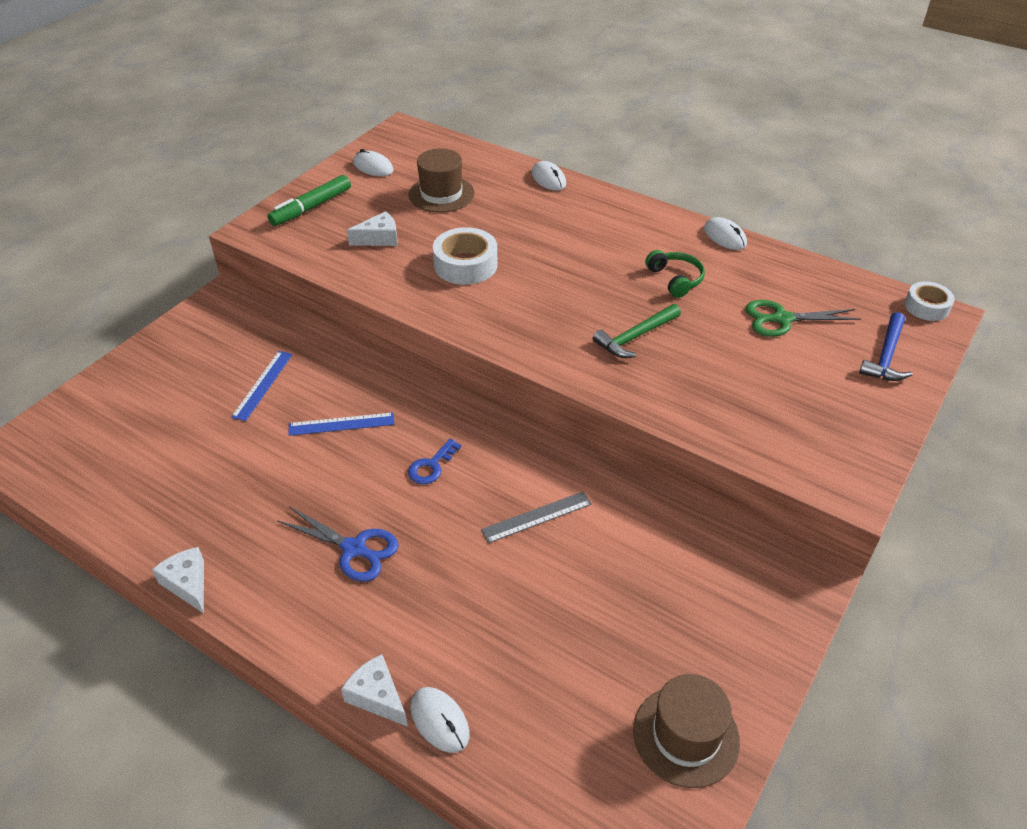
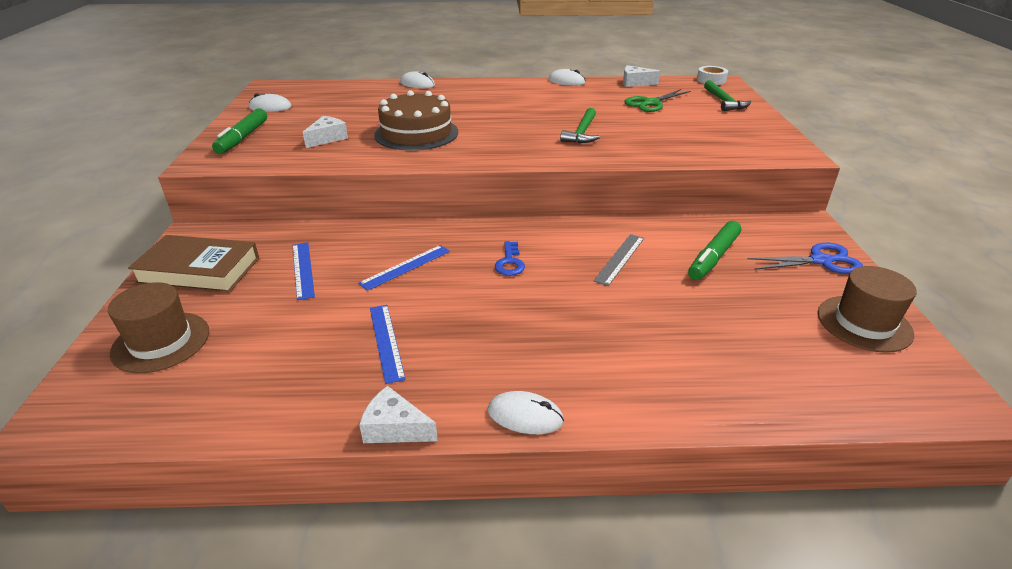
camera: 35 degrees left, 10 degrees down
blue scissors [277,506,399,582] -> blue scissors moved to [747,243,863,274]
white cheese [341,654,408,727] -> white cheese moved to [623,65,660,87]
brown hat [408,149,475,213] -> brown hat moved to [108,282,209,373]
white mouse [411,687,470,753] -> white mouse moved to [488,391,564,434]
white tape [433,227,498,285] -> brown cake [374,90,458,151]
green headphones [645,250,705,298] -> none
blue hammer [859,312,912,381] -> green hammer [704,80,751,111]
none -> brown book [128,235,259,293]
none -> blue ruler [370,305,406,384]
none -> green marker [688,221,742,280]

